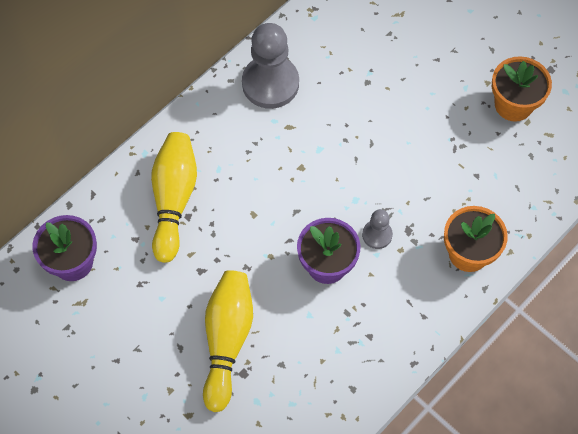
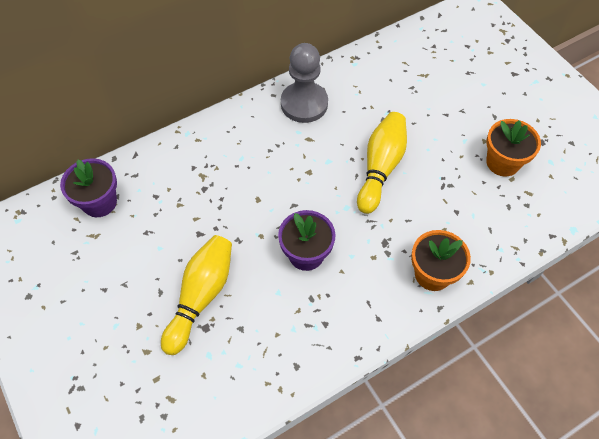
camera: 15 degrees right, 5 degrees down
yellow bowling pin [151,132,197,263] -> yellow bowling pin moved to [357,112,407,214]
grey pawn [362,209,393,249] -> none

